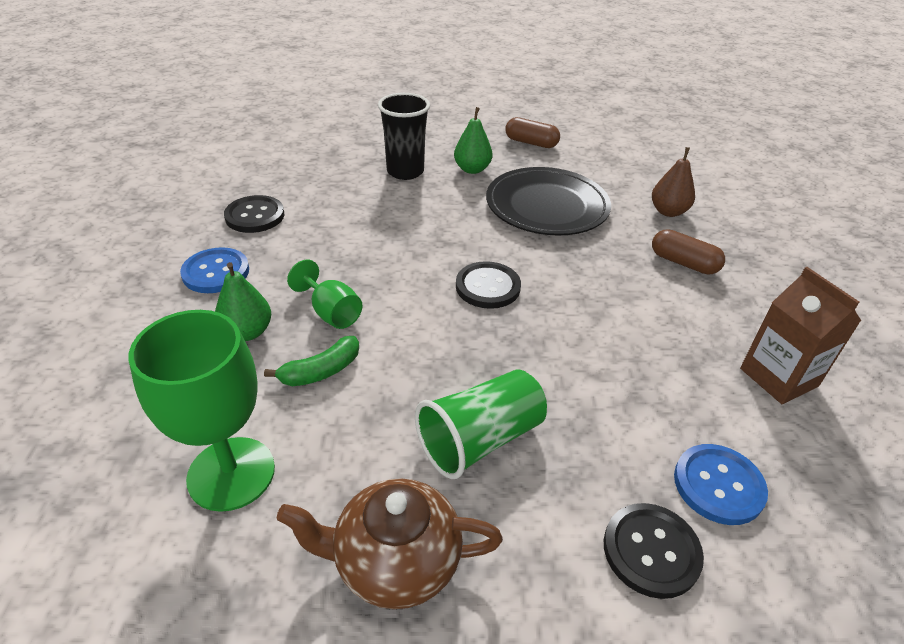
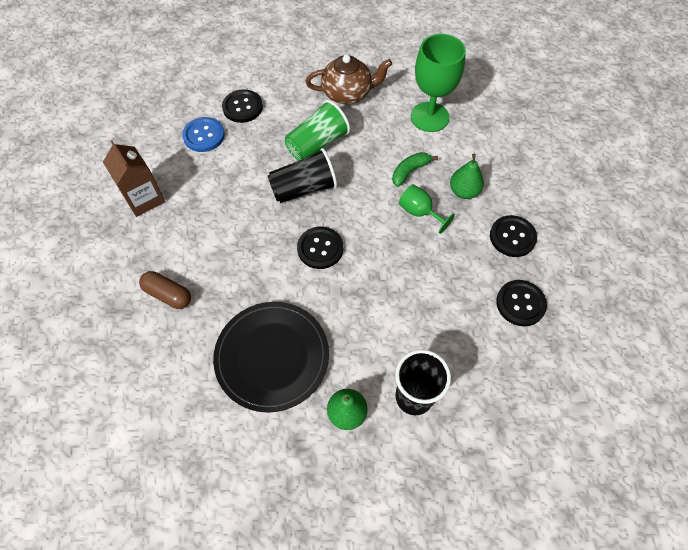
camera: 175 degrees right, 20 degrees up
blue button [180,247,249,293] -> black button [490,215,537,257]
brown capsule [505,117,560,148] -> none
brown pear [652,147,695,217] -> none
none -> black cup [268,148,337,203]

